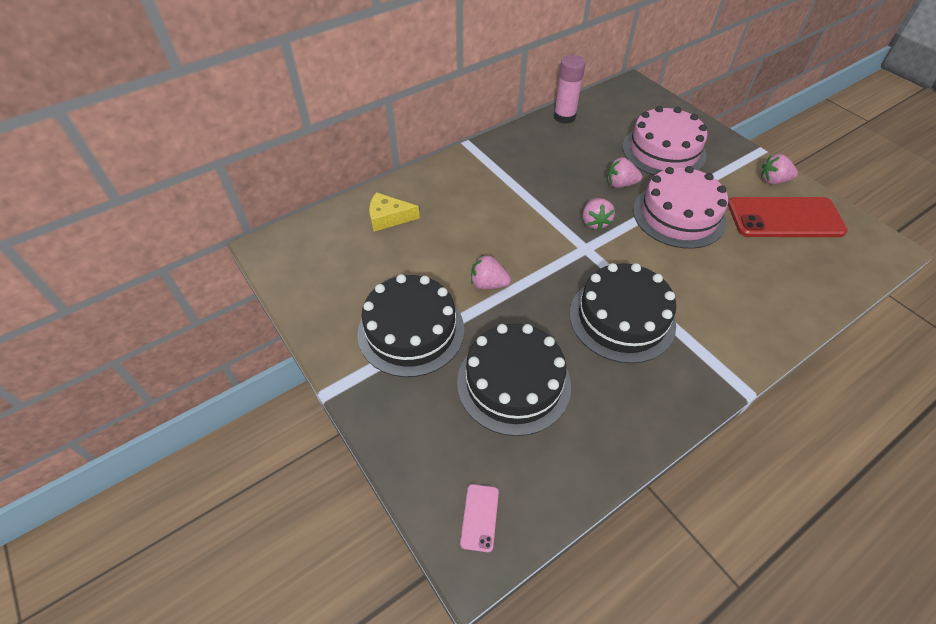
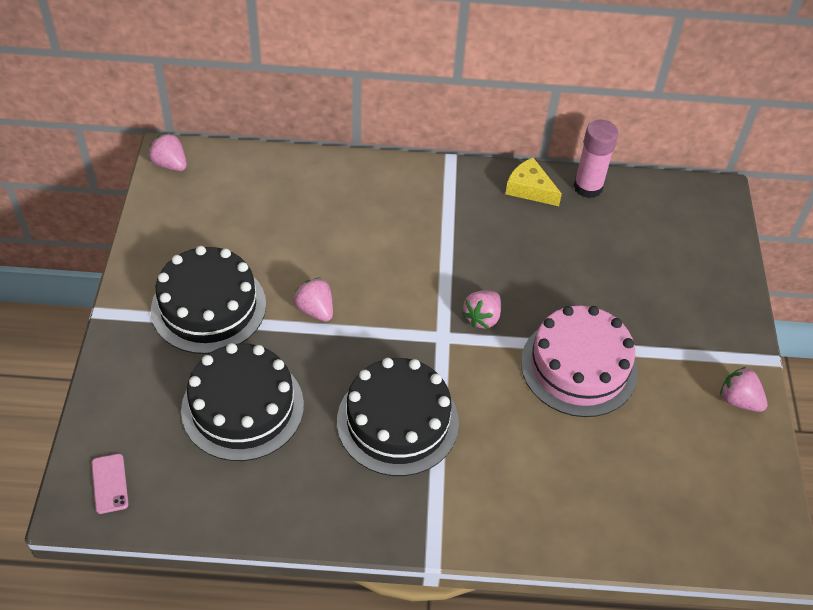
camera: 35 degrees right, 0 degrees up
yellow cheese [369,192,420,232] -> yellow cheese moved to [505,158,562,206]
pink phone [460,484,499,552] -> pink phone turned 60 degrees counterclockwise [92,454,128,514]
pink strawberry [607,157,642,188] -> pink strawberry moved to [148,133,187,171]
pink cake [623,106,708,176] -> none
red phone [728,197,848,237] -> none

